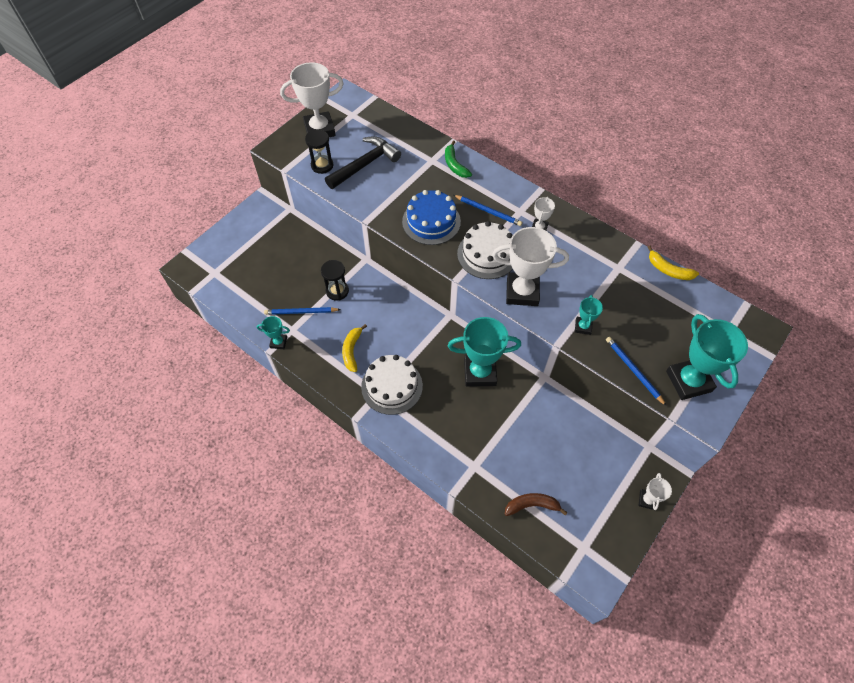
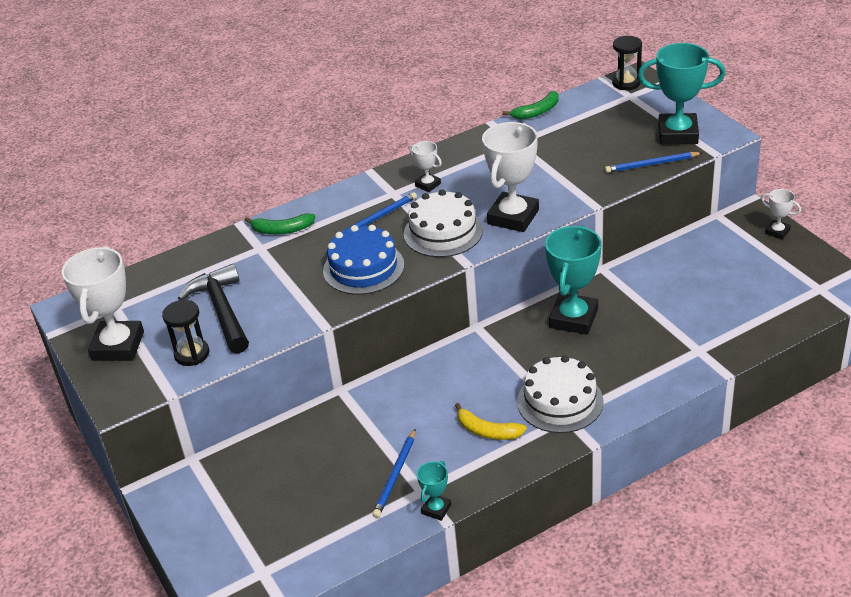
camera: 65 degrees left, 20 degrees down
black hourglass [321,260,349,301] -> black hourglass moved to [612,36,642,90]
brown banana [505,493,568,516] -> none
turquoise trophy [575,295,603,335] -> none
yellow banana [648,245,699,280] -> green banana [502,91,559,120]

